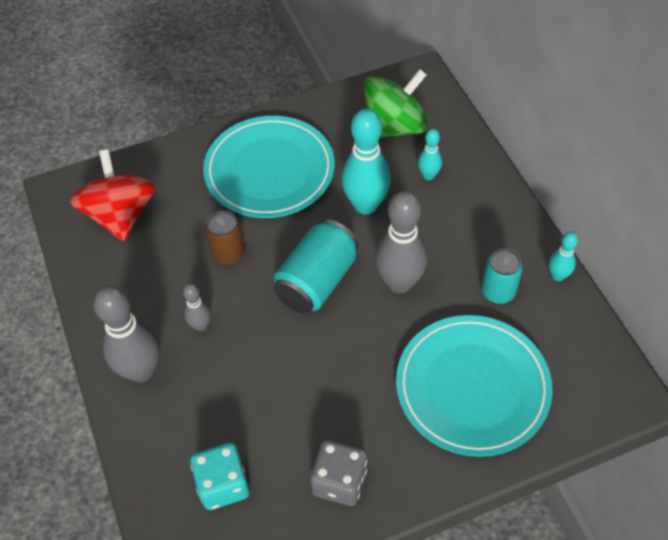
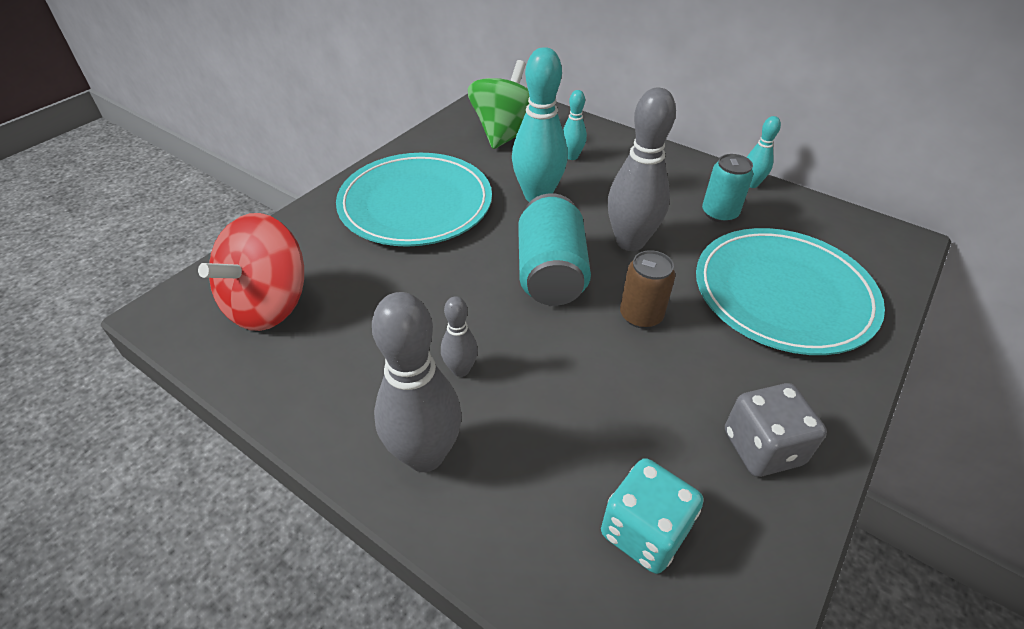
camera: 35 degrees left, 10 degrees down
red spinning top [70,149,156,241] -> red spinning top turned 105 degrees counterclockwise [198,213,304,331]
brown can [206,211,245,265] -> brown can moved to [620,250,676,329]

